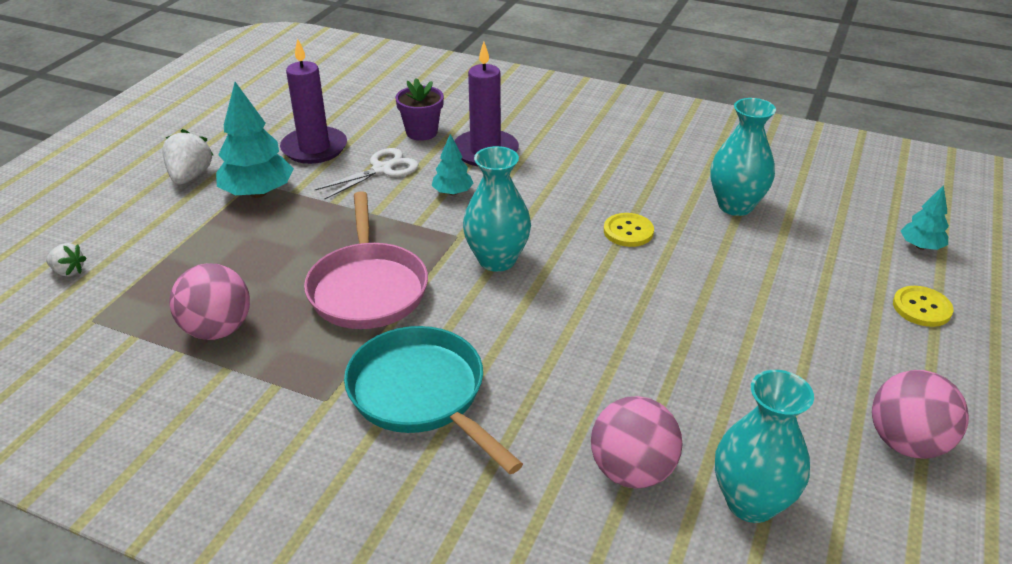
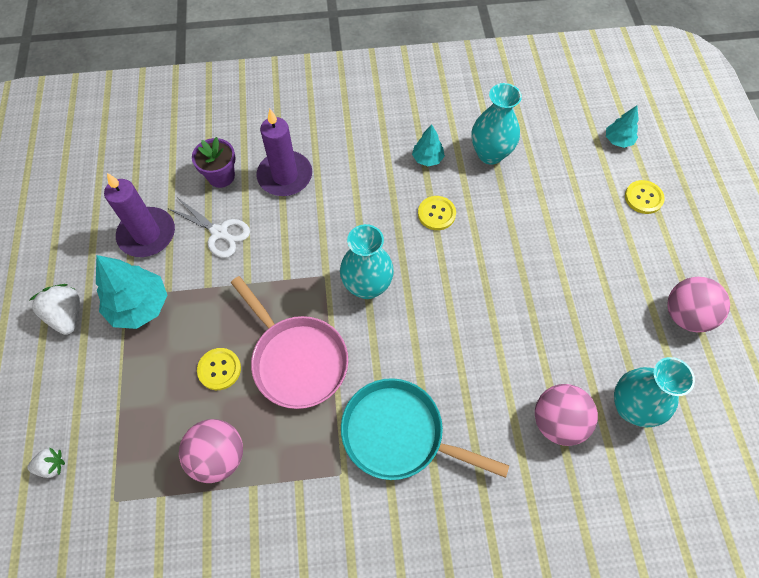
camera: 30 degrees left, 25 degrees up
white scissors [314,148,419,199] -> white scissors turned 105 degrees clockwise [167,198,250,258]
turquoise tree [432,134,474,195] -> turquoise tree moved to [412,124,445,166]
none -> yellow button [197,348,241,390]

